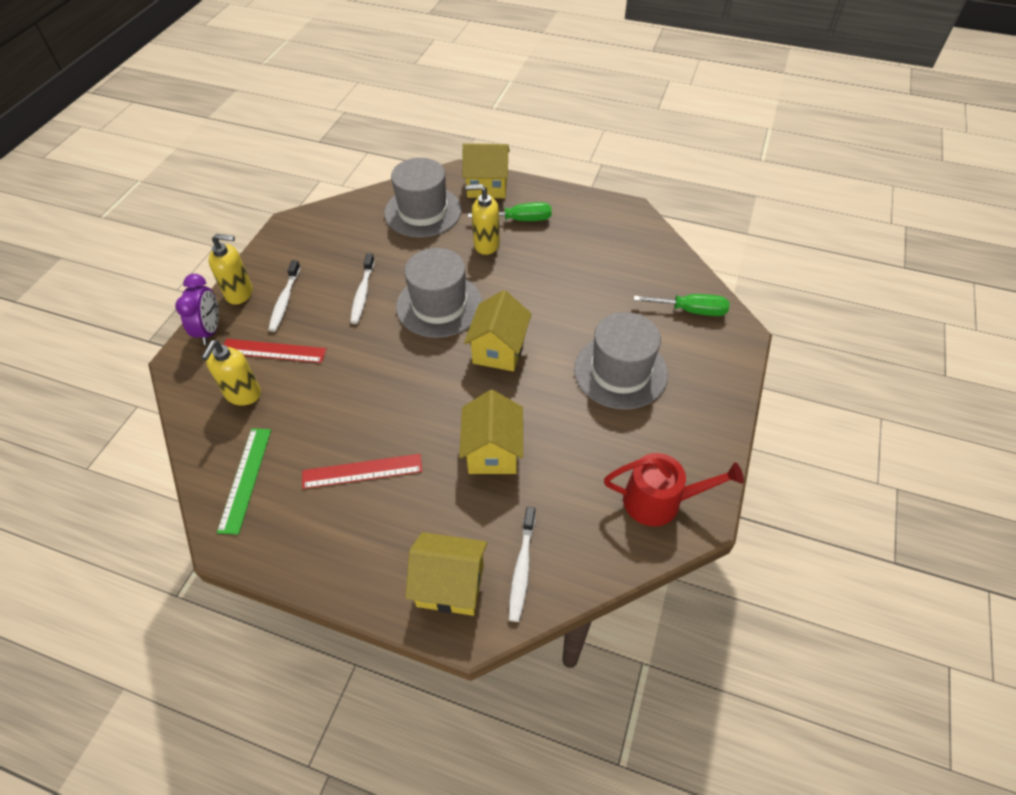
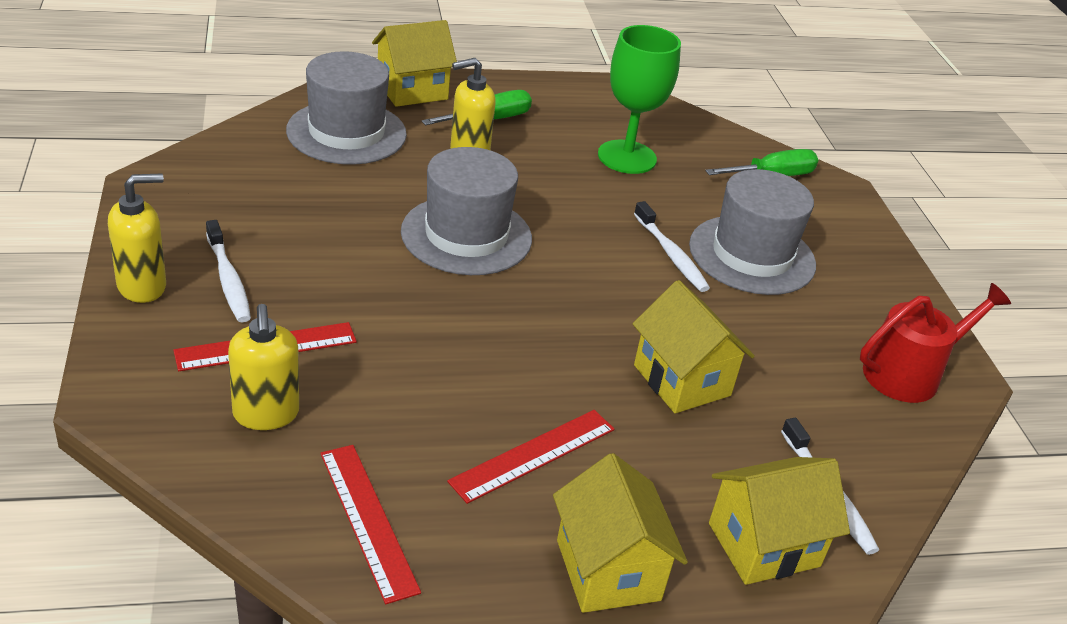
camera: 35 degrees left, 15 degrees down
purple clock [175,274,219,345] -> none
green ruler [217,428,271,535] -> red ruler [320,445,421,604]
white toothbrush [350,253,375,324] -> white toothbrush moved to [634,201,710,292]
yellow house [464,290,532,371] -> yellow house moved to [553,453,688,613]
none -> green goblet [598,25,681,174]

